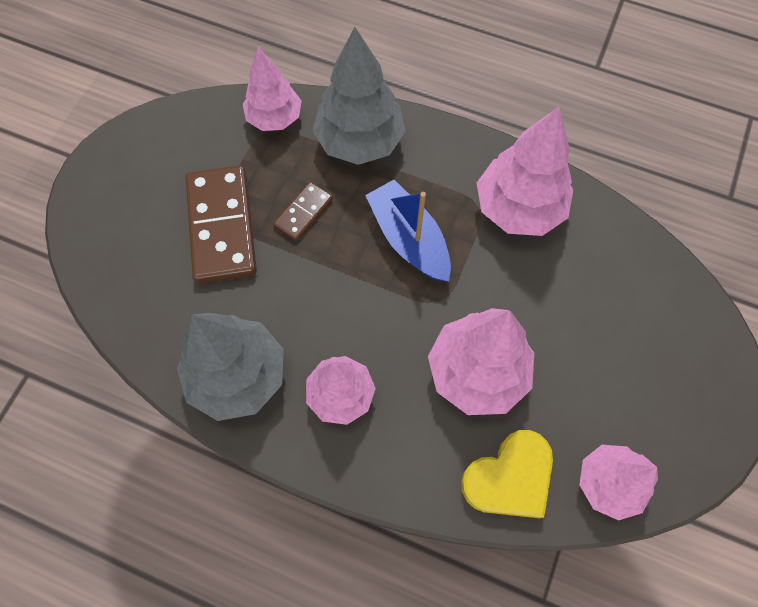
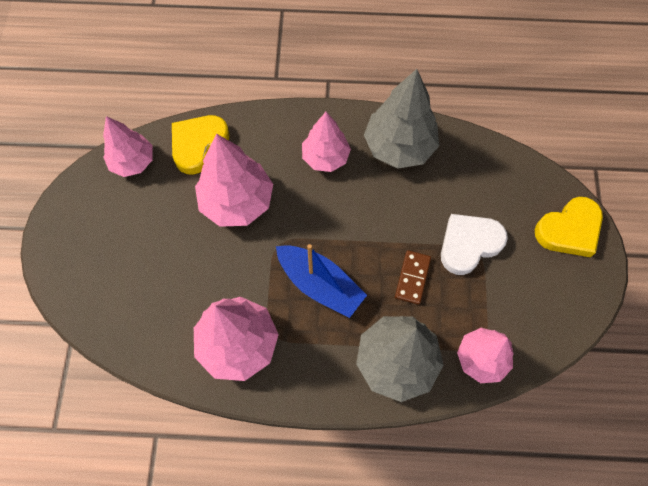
camera: 160 degrees right, 0 degrees up
brown domino [186,165,257,284] -> white heart [441,214,508,275]
none -> yellow heart [535,197,603,257]

